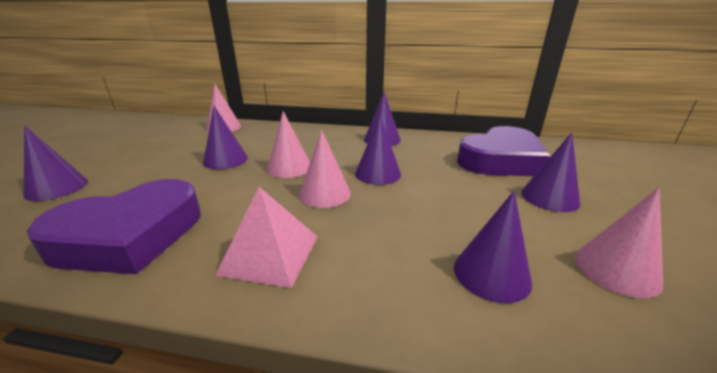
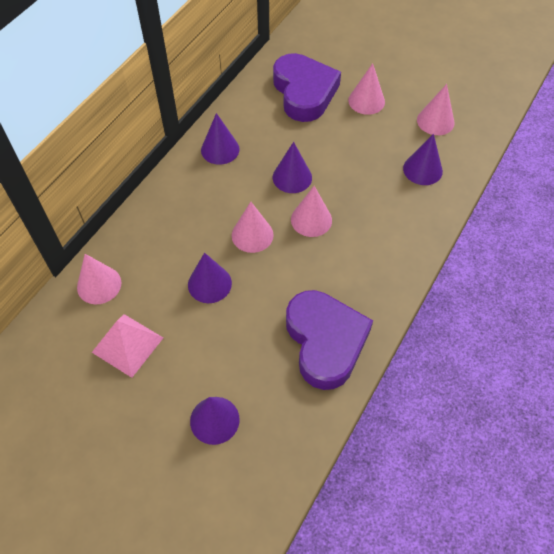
camera: 70 degrees left, 30 degrees up
pink pyramid [215,187,318,288] -> pink pyramid moved to [92,314,163,378]
purple cone [521,132,580,212] -> pink cone [348,63,385,115]

